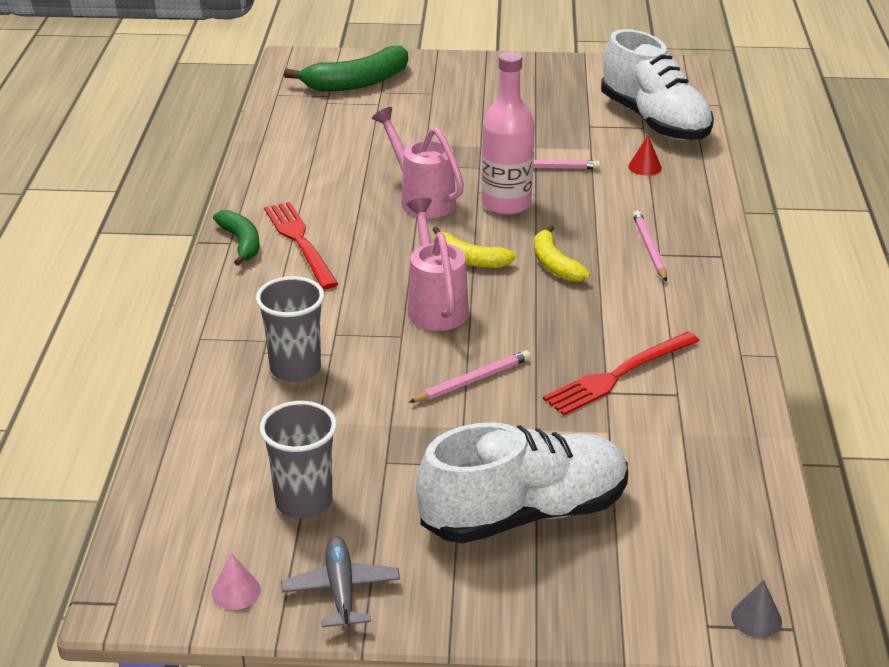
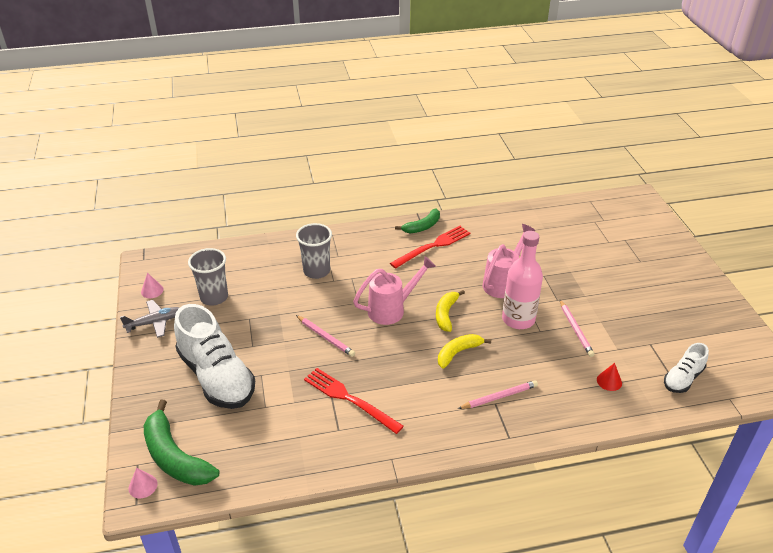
camera: 75 degrees right, 5 degrees up
green banana [284,46,408,91] -> green banana moved to [144,400,219,486]
white shoe [601,29,714,140] -> white shoe [664,343,709,393], size x0.51
grey cone [731,580,782,638] -> pink cone [129,468,157,498]

